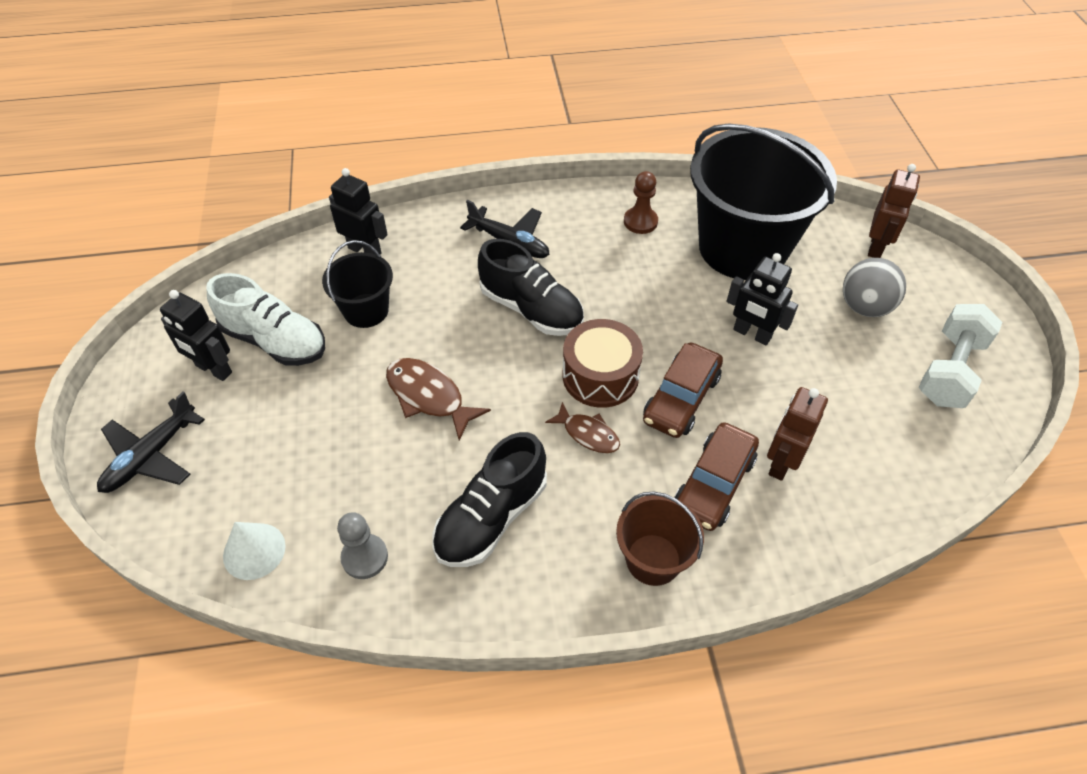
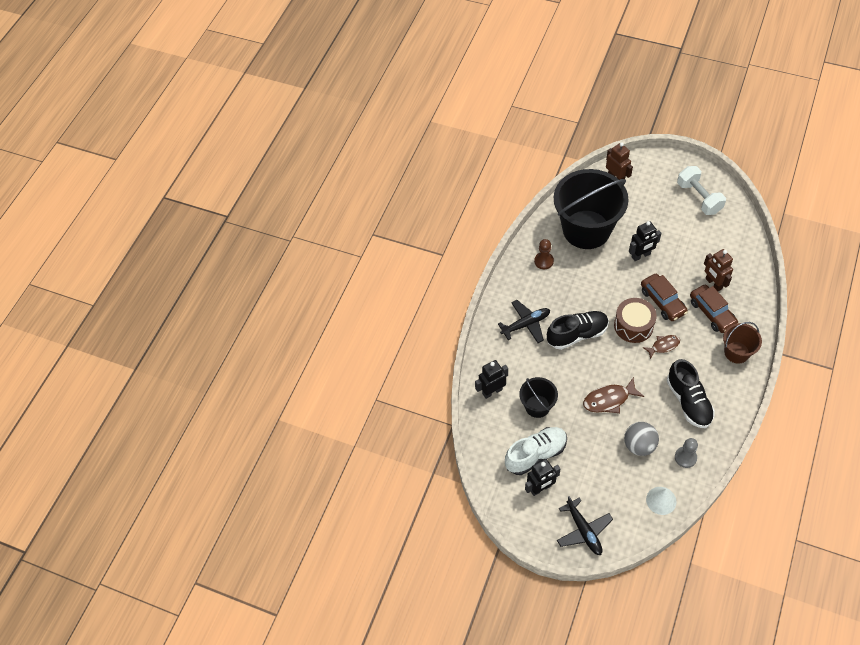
camera: 55 degrees left, 5 degrees up
grey ball [843,258,906,317] -> grey ball moved to [624,422,659,456]

